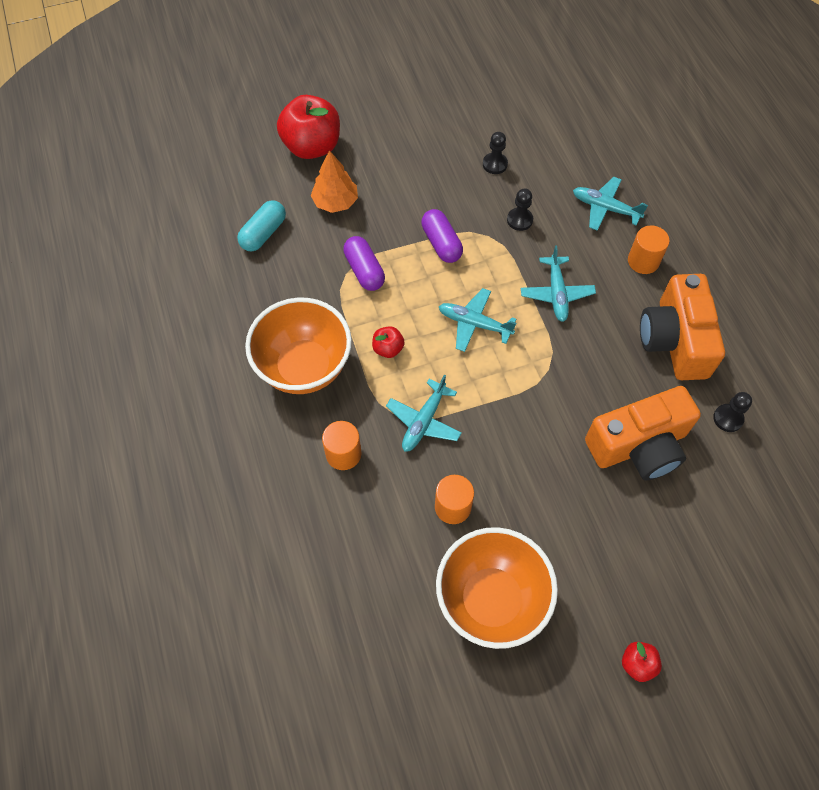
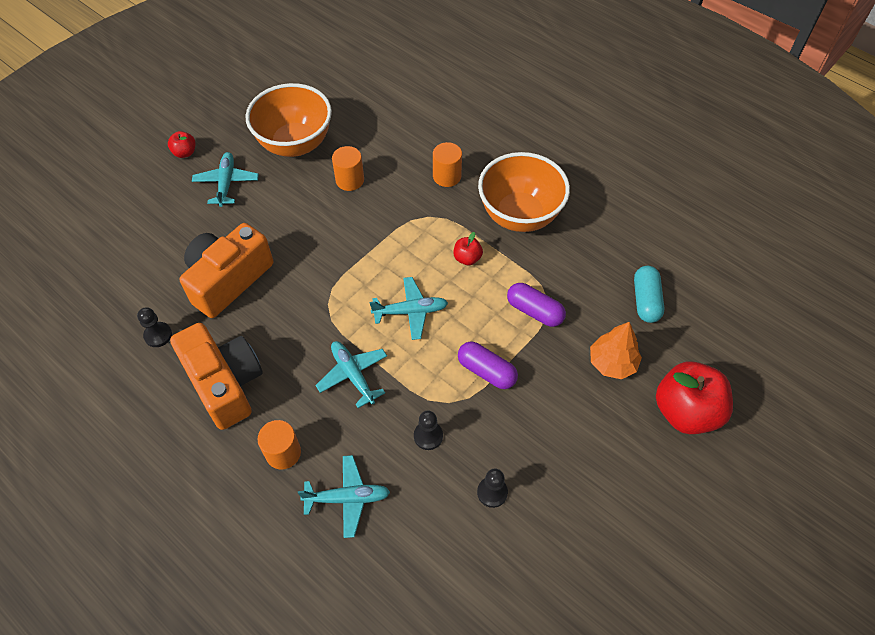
camera: 150 degrees right, 5 degrees down
turquoise plane [386,375,462,452] -> turquoise plane moved to [192,152,259,207]

